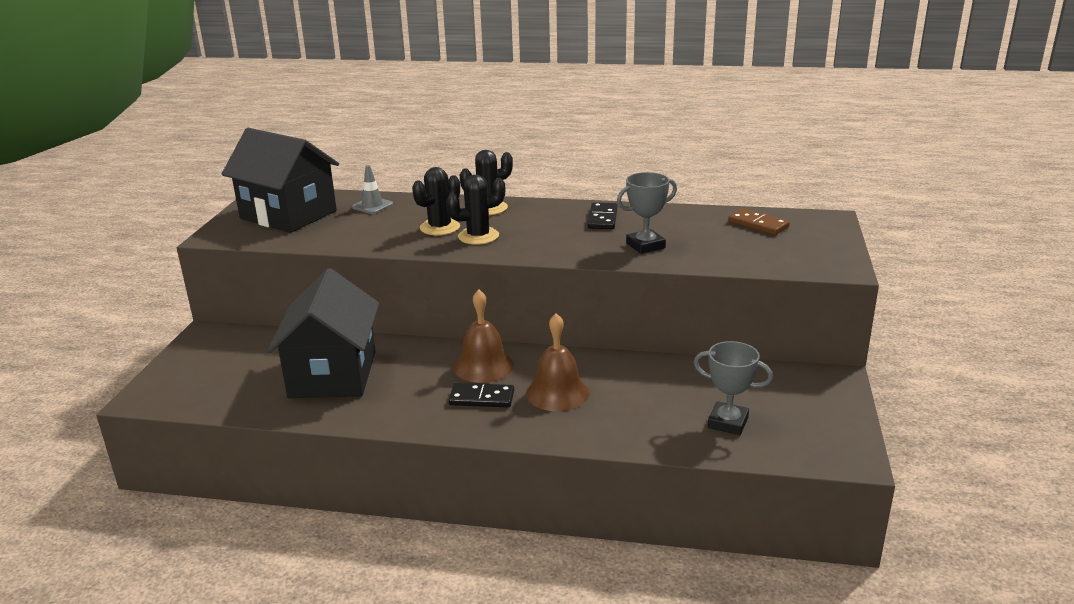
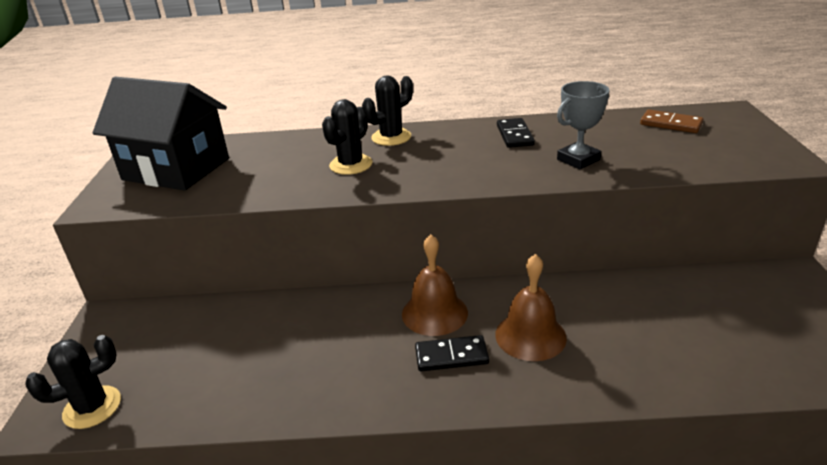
camera: 10 degrees left, 5 degrees up
black house [267,268,379,398] -> none
grey traffic cone [352,165,393,214] -> none
black cactus [446,175,505,245] -> black cactus moved to [25,335,121,429]
grey trophy [694,341,773,435] -> none

